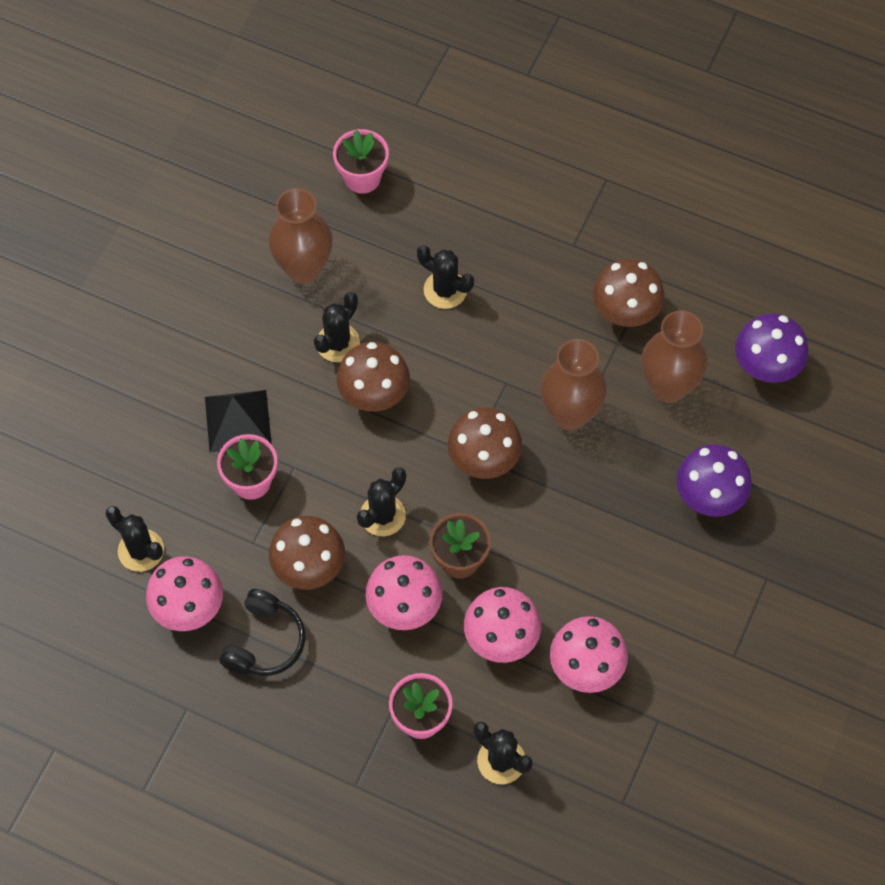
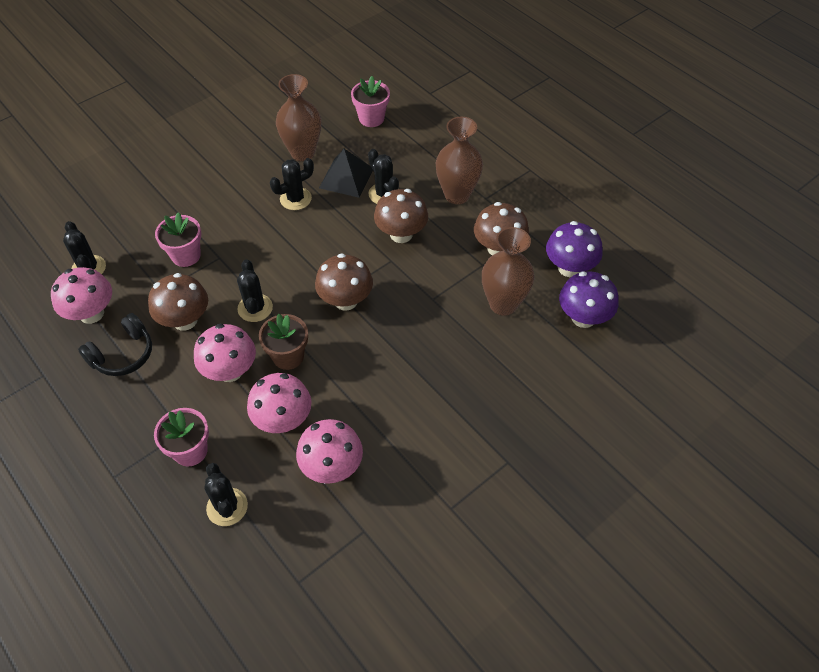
camera: 25 degrees right, 10 degrees down
black pyramid [205,390,272,452] -> black pyramid moved to [319,149,373,198]
brown mushroom [337,342,410,412] -> brown mushroom moved to [374,189,428,243]
black cactus [357,467,406,536] -> black cactus turned 75 degrees counterclockwise [237,259,273,322]
brown vase [540,339,607,431] -> brown vase moved to [436,117,483,204]
purple mushroom [677,444,752,517] -> purple mushroom moved to [546,221,603,277]

